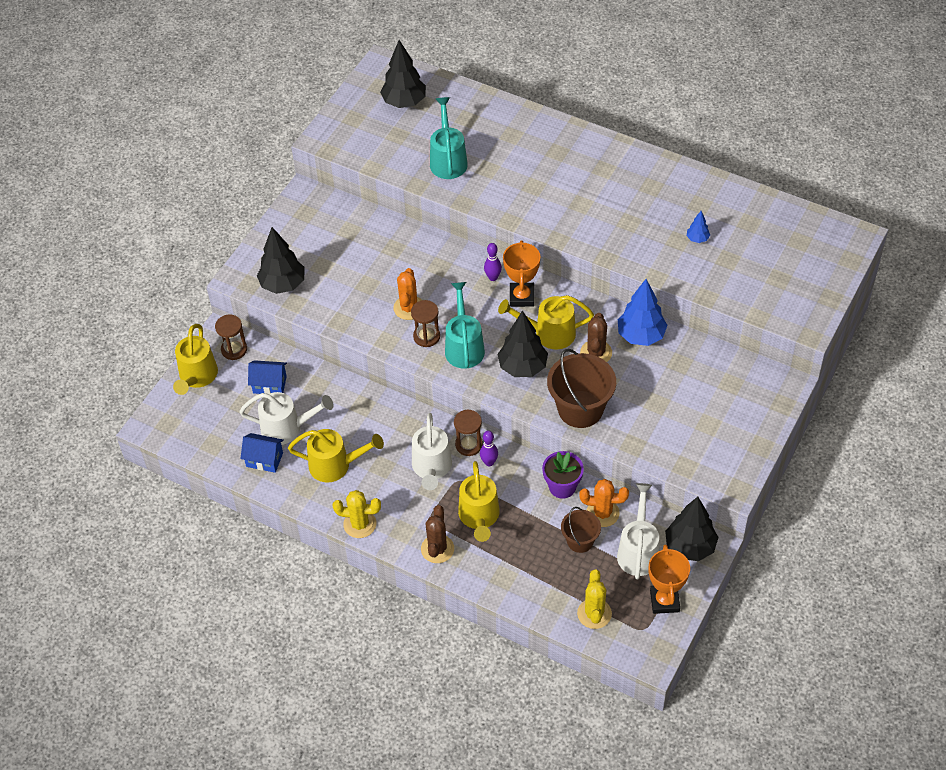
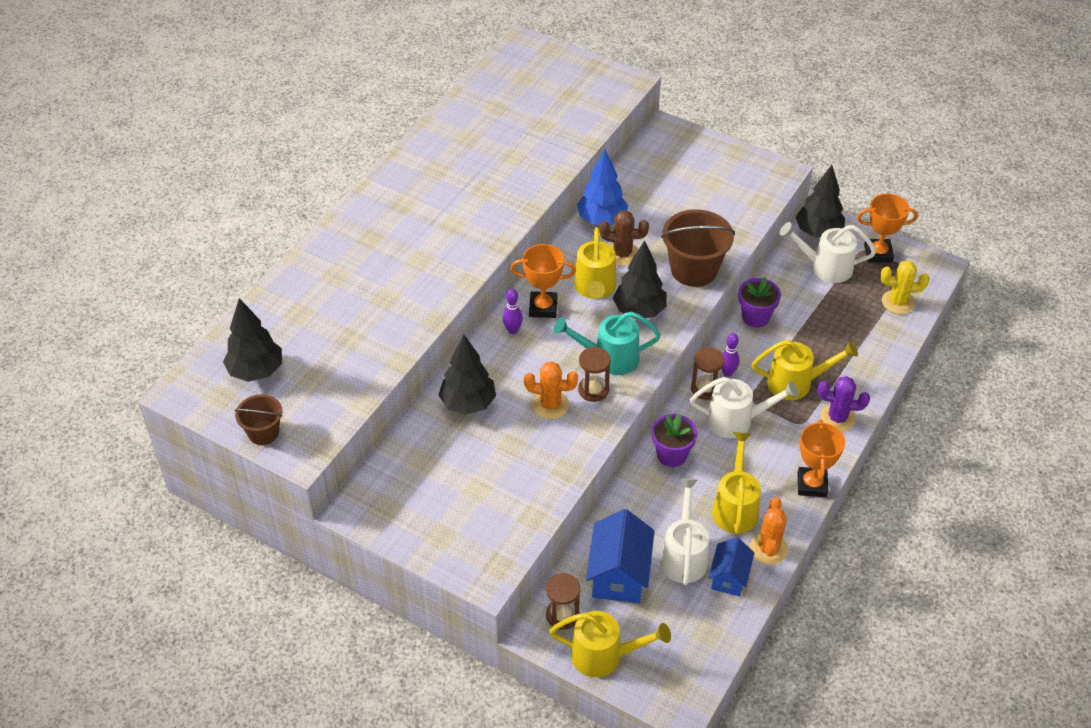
camera: 90 degrees left, 5 degrees down
blue house [248,360,287,394] -> blue house [586,509,655,603], size x1.61
black tree [257,227,305,294] -> black tree moved to [438,335,496,415]
yellow cactus [332,490,381,538] -> orange trophy [798,420,845,497]
brown cactus [421,505,454,563] -> purple cactus [818,376,870,432]
turquoise watering can [430,97,468,179] -> none
brown bucket [561,507,601,553] -> brown bucket moved to [234,394,283,445]
orange cactus [579,479,629,527] -> orange cactus moved to [750,497,788,565]
blue tree [687,211,710,243] -> none
none -> purple flower pot [652,414,697,467]

